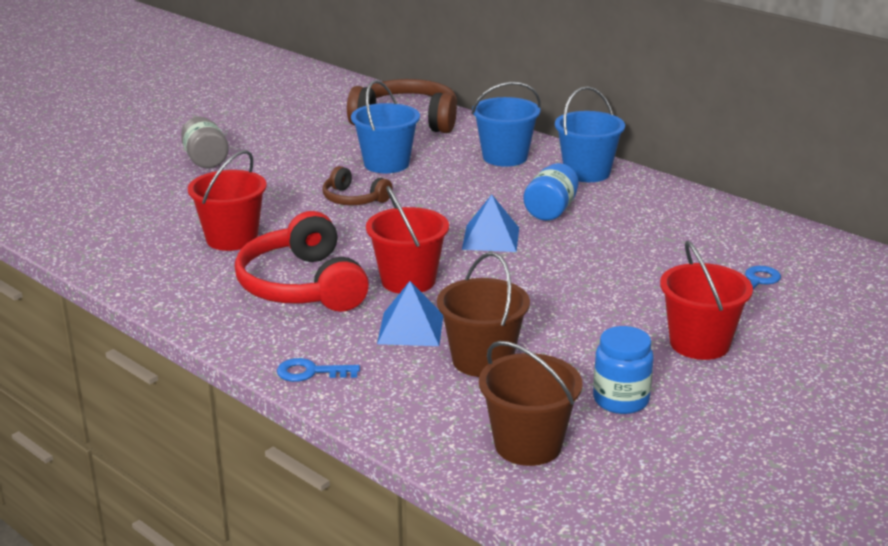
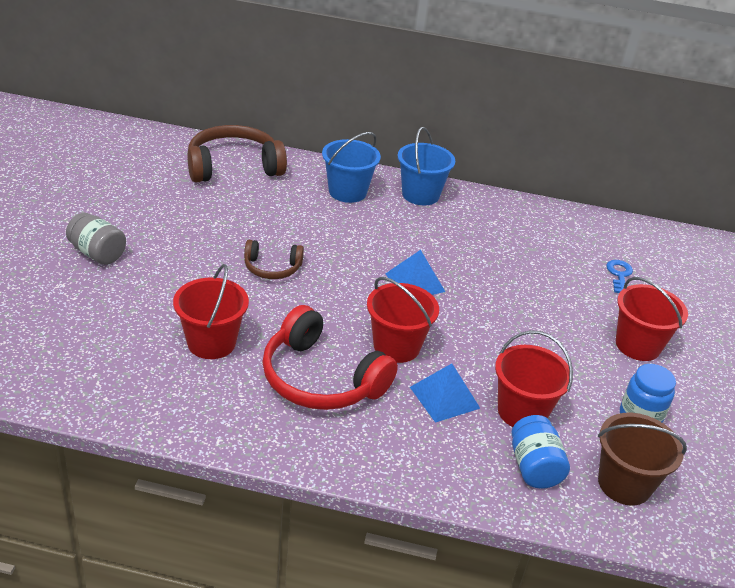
camera: 35 degrees left, 10 degrees up
blue key [277,358,360,382] -> none
blue bucket [351,80,420,173] -> none
brown bucket [437,252,530,377] -> red bucket [495,330,573,427]
blue jar [523,163,579,221] -> blue jar moved to [512,415,570,489]

